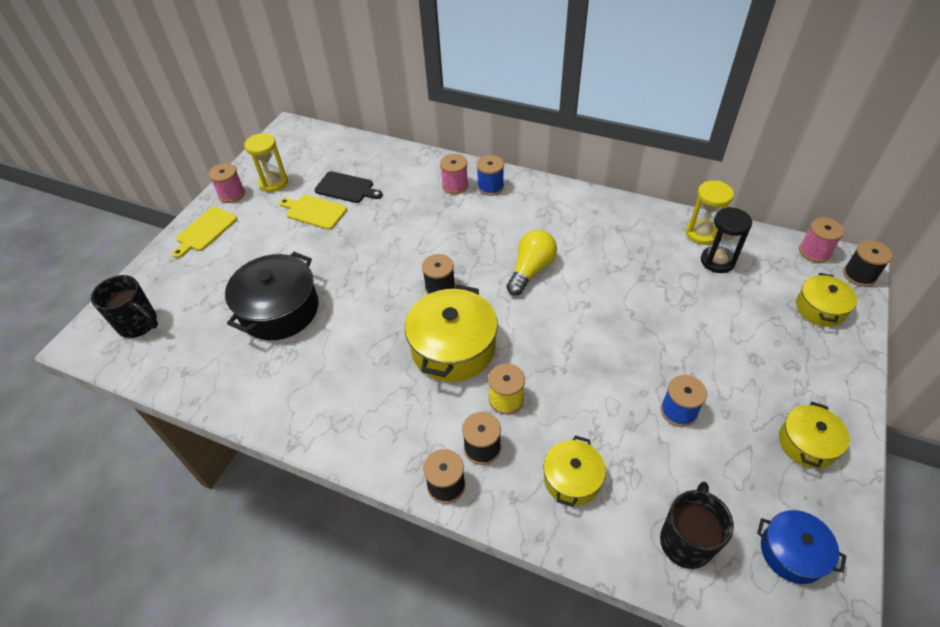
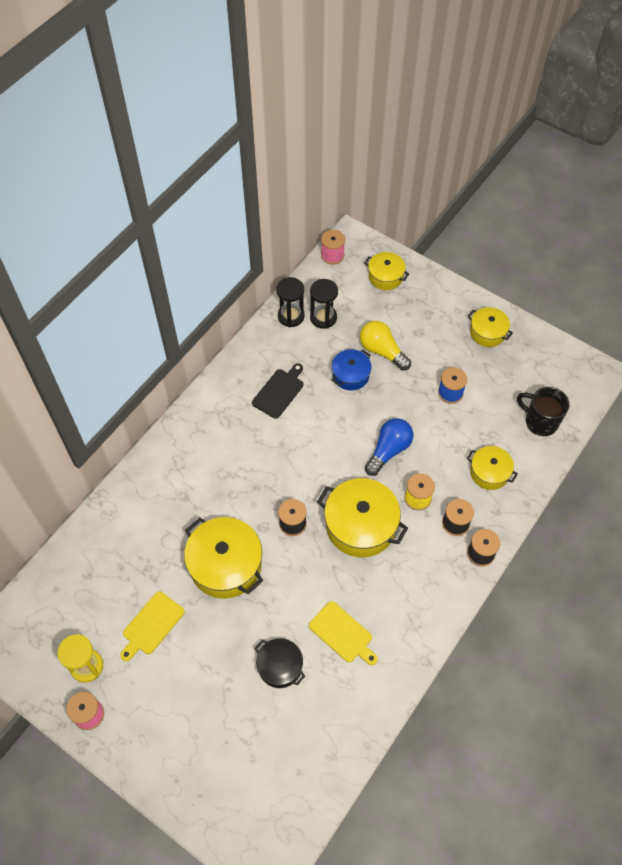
camera: 80 degrees left, 10 degrees up
black mug [91,275,158,338] -> none
yellow cutting board [172,207,237,258] -> yellow cutting board moved to [309,601,378,665]
black pot [225,252,319,340] -> black pot [254,638,305,688], size x0.58
black cutting board [314,171,383,203] -> black cutting board moved to [252,363,303,419]
pink spool [440,154,468,194] -> none
blue spool [476,155,504,196] -> none
yellow light bulb [506,230,557,295] -> yellow light bulb moved to [360,321,411,371]
yellow hourglass [686,181,734,245] -> black hourglass [276,277,305,327]
blue pot [757,510,846,584] -> blue pot moved to [332,349,371,391]
black spool [843,240,893,287] -> none
none -> yellow pot [184,517,263,599]
none -> blue light bulb [365,418,413,476]

